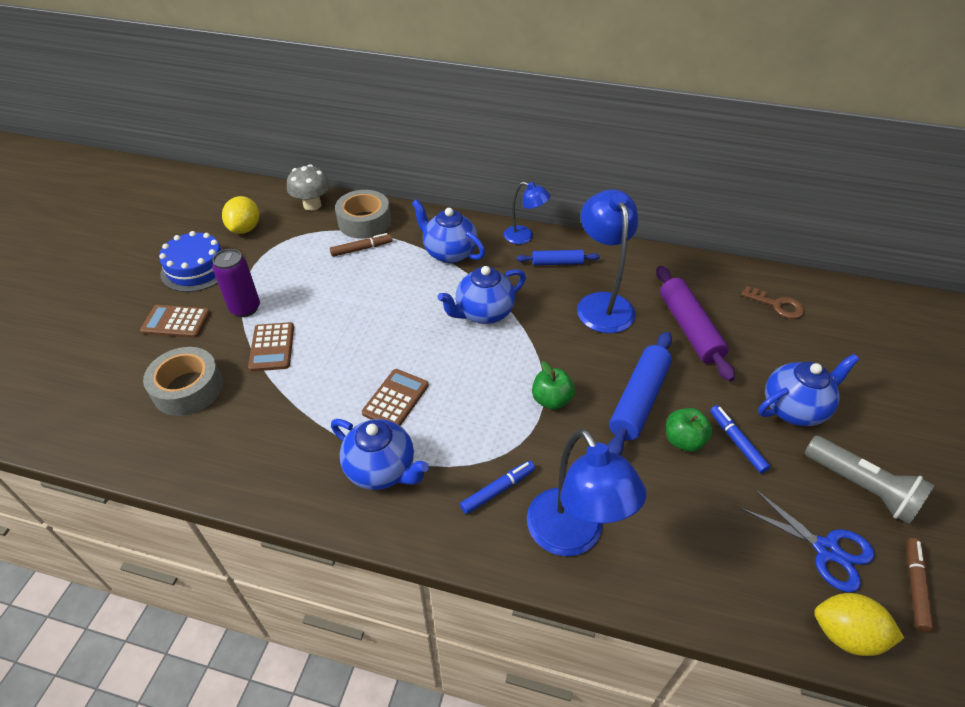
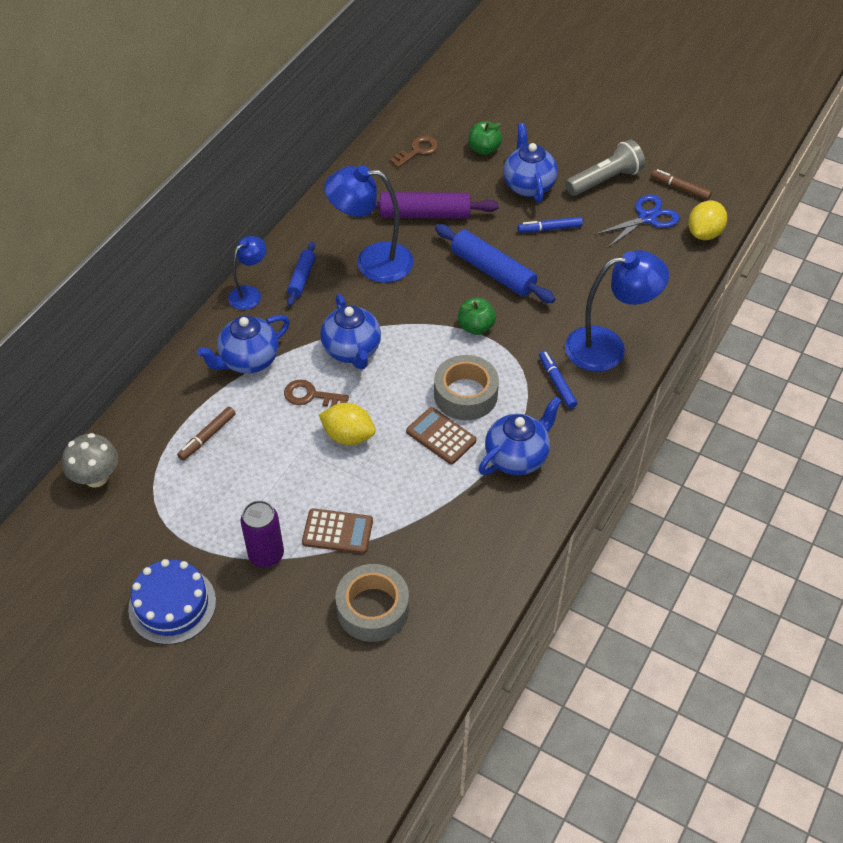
camera: 75 degrees left, 5 degrees up
brown calculator [140,305,210,338] -> none
yellow lemon [222,196,259,234] -> yellow lemon moved to [319,403,376,445]
brown marker [330,233,393,257] -> brown marker turned 135 degrees counterclockwise [177,407,236,461]
grey tape [335,190,391,239] -> grey tape moved to [434,355,499,420]
green apple [666,408,712,452] -> green apple moved to [469,121,502,155]
none -> brown key [284,379,349,407]

